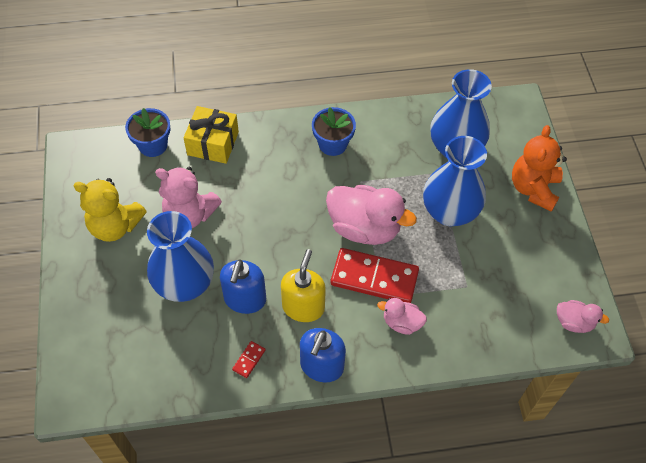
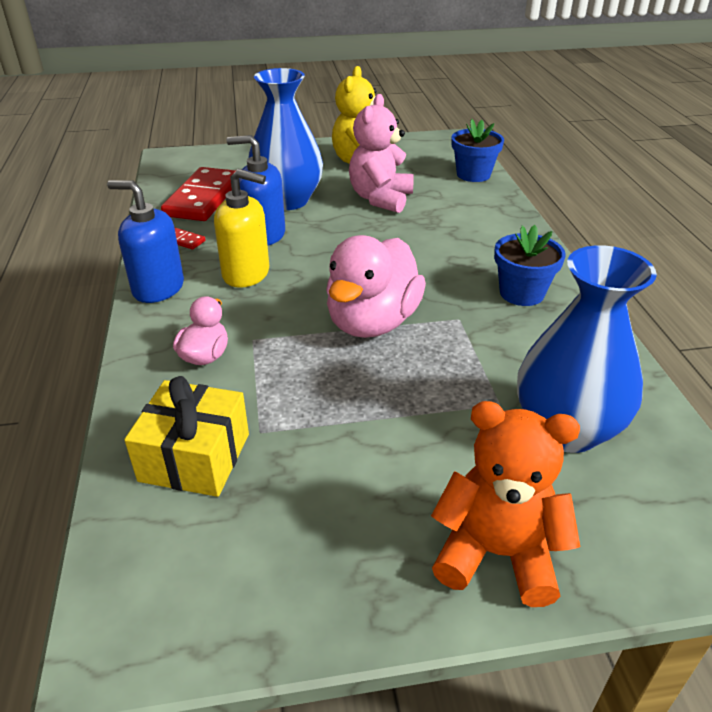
camera: 90 degrees right, 20 degrees down
yellow gift [183,106,239,164] -> yellow gift moved to [124,376,249,497]
red domino [331,248,419,303] -> red domino moved to [161,167,236,221]
blue vase [423,136,487,226] -> none
pink duck [557,300,609,333] -> none

